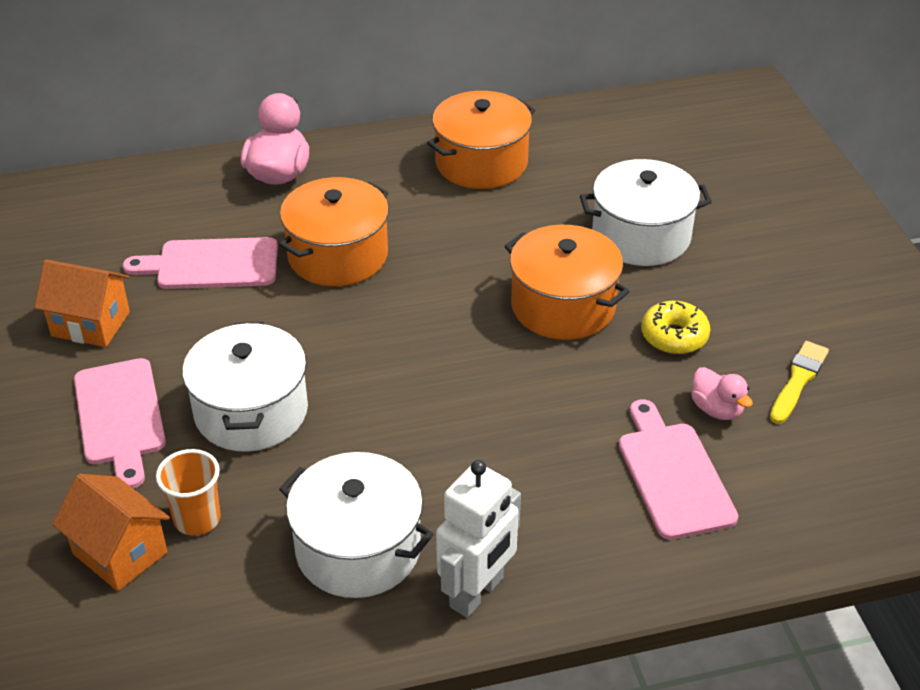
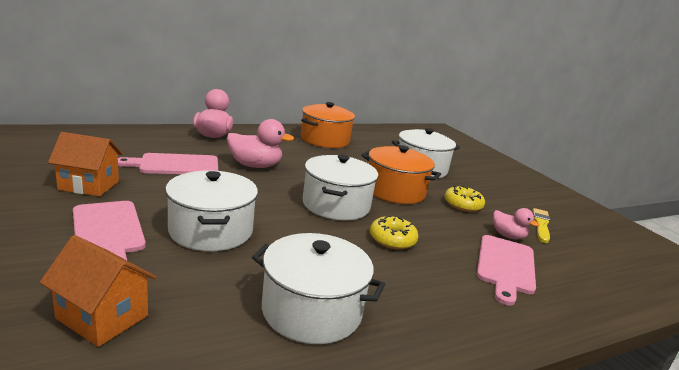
camera: 15 degrees left, 20 degrees down
orange cup [156,449,221,536] -> none
orange pot [279,177,389,286] -> pink duck [227,119,294,168]
white robot [436,460,521,618] -> none
pink cutting board [619,399,738,540] -> pink cutting board turned 135 degrees counterclockwise [476,235,536,306]
none -> white pot [303,155,378,220]
none -> yellow donut [370,215,419,250]

